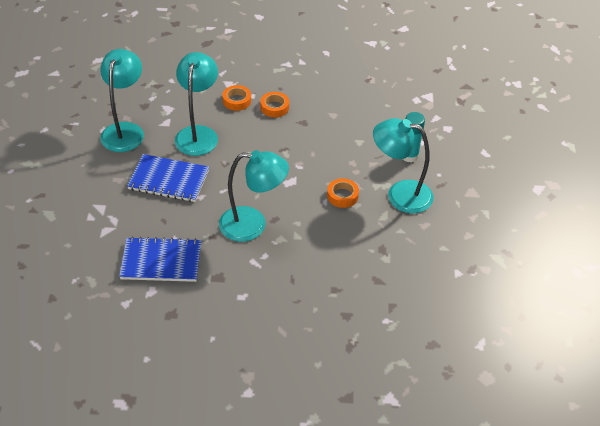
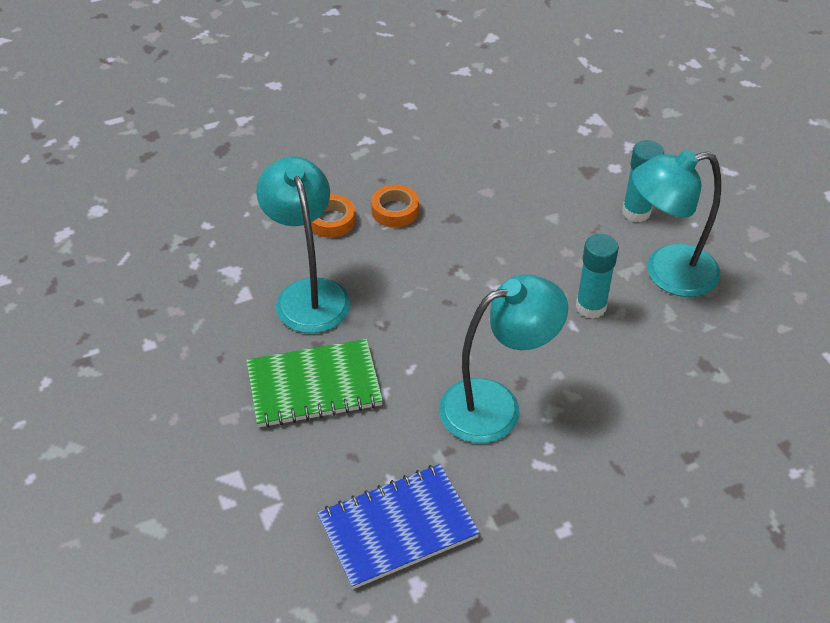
camera: 25 degrees left, 0 degrees up
turquoise lamp [100,49,144,152] -> none
blue notebook [127,154,209,202] -> green notebook [246,339,383,428]
orange tape [327,178,359,208] -> turquoise glue stick [576,234,619,319]

